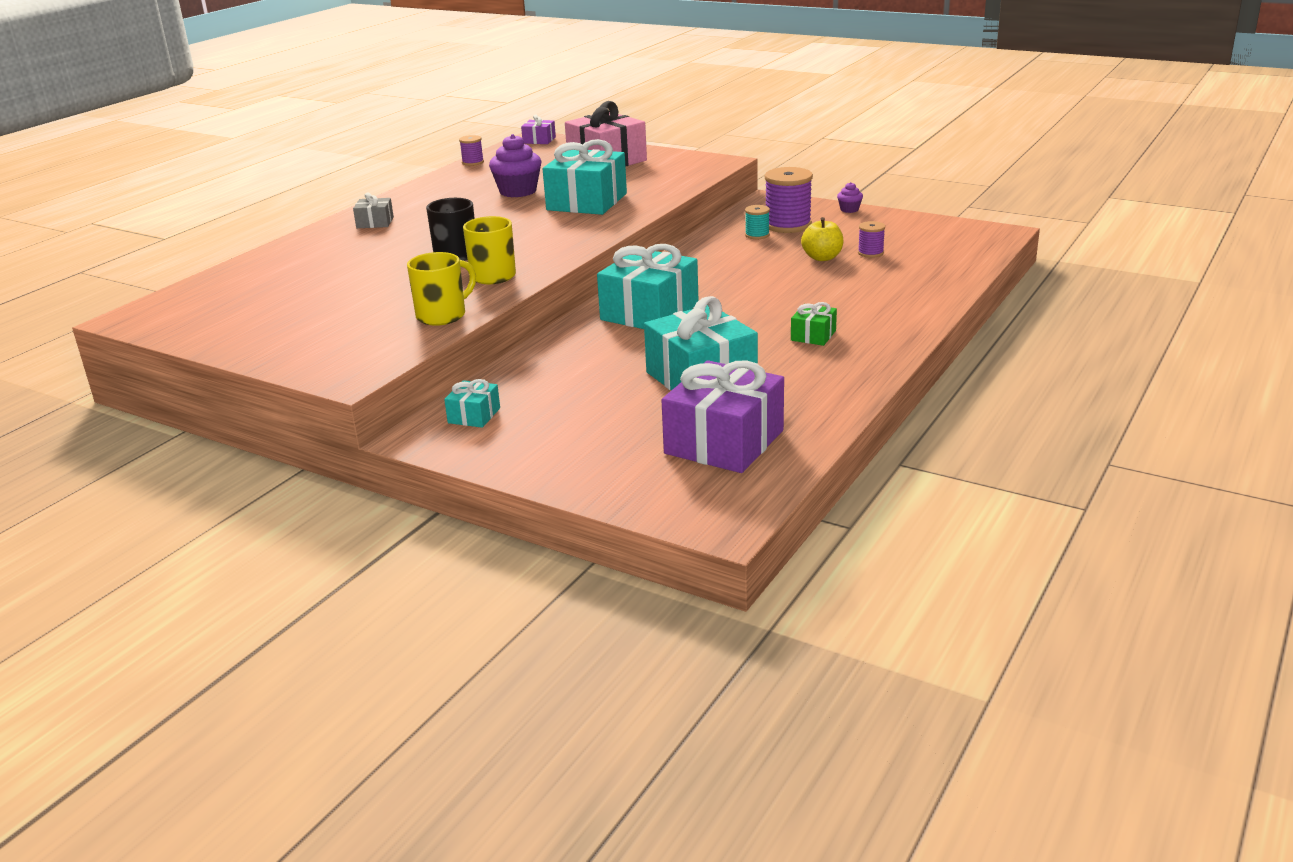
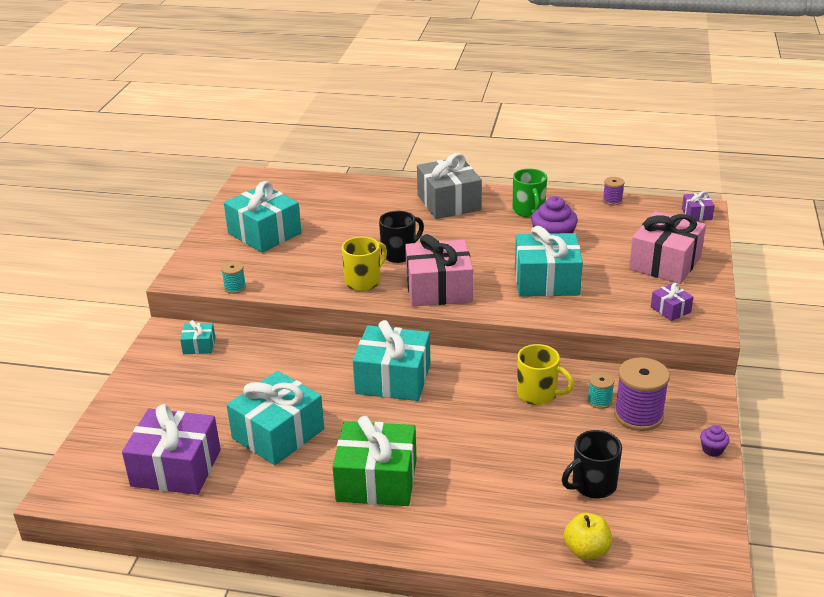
camera: 70 degrees right, 5 degrees up
grey gift [353,192,394,228] -> grey gift [417,153,482,219], size x2.12
yellow mug [407,252,476,326] -> yellow mug moved to [517,344,574,405]
green gift [791,302,837,346] -> green gift [332,416,417,506], size x2.12
yellow apple [801,217,843,261] -> yellow apple moved to [564,513,612,560]
purple spool [858,221,885,258] -> black mug [562,430,622,498]
none -> turquoise spool [221,261,246,294]
none -> turquoise gift [224,181,301,253]
none -> pink gift [405,234,473,307]
none -> green mug [513,168,547,218]
none -> purple gift [651,283,693,321]

